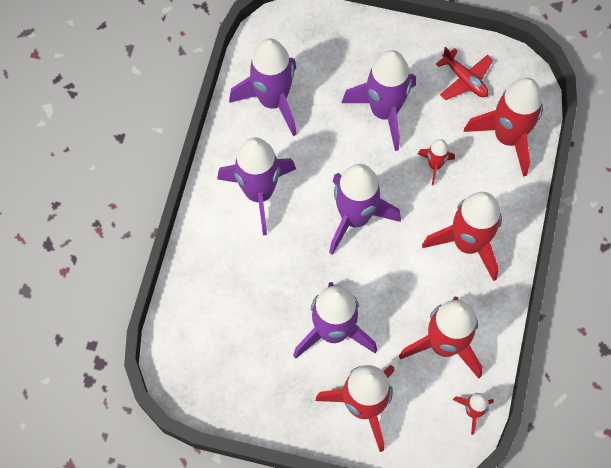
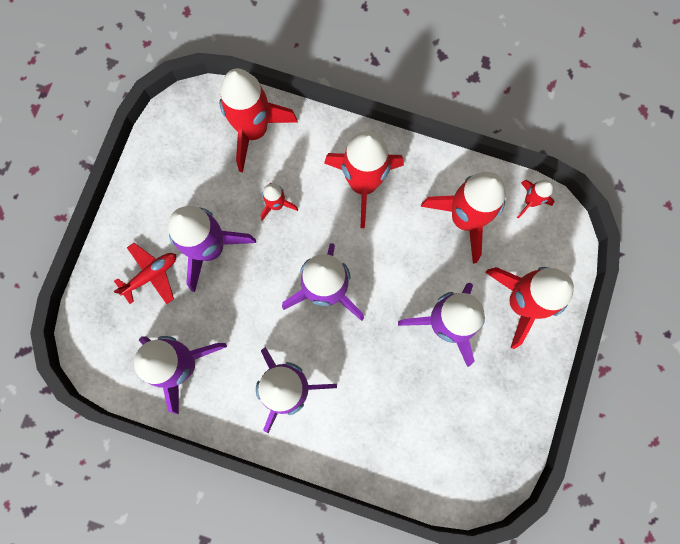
camera: 85 degrees left, 10 degrees up
red plane [436,47,493,100] -> red plane moved to [113,243,176,304]

